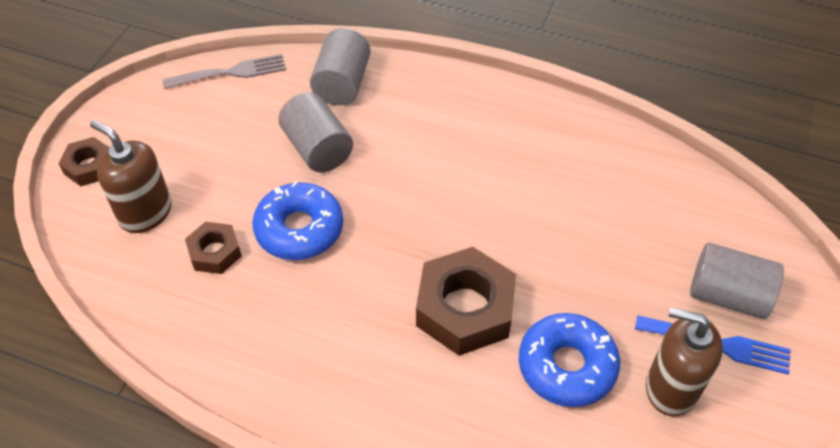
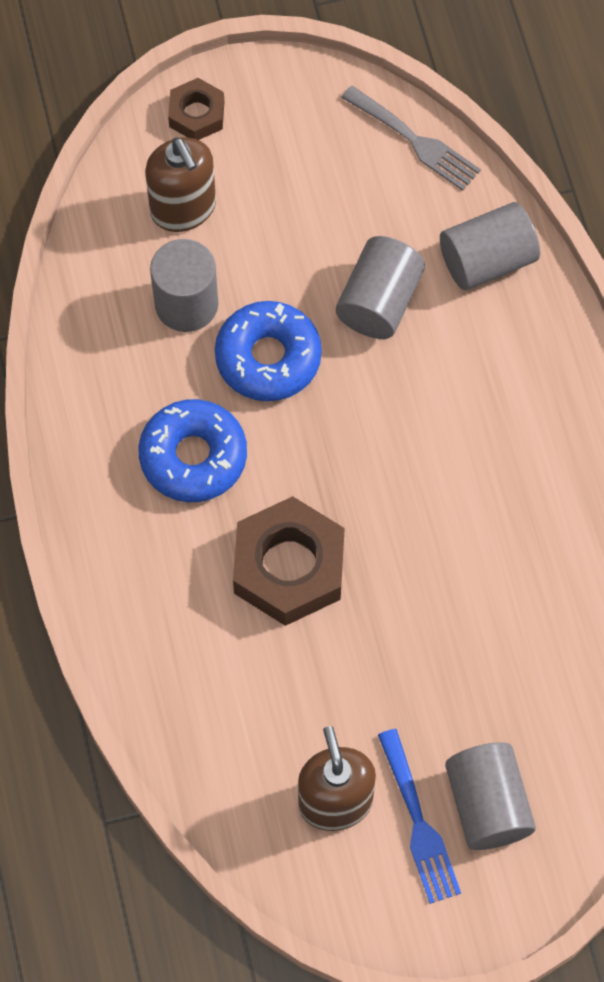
camera: 55 degrees right, 15 degrees up
brown soap dispenser [90,120,172,233] -> brown soap dispenser turned 150 degrees clockwise [145,137,216,232]
brown nut [185,222,242,274] -> grey cylinder [150,239,218,332]
blue donut [519,313,620,407] -> blue donut moved to [139,399,247,502]

